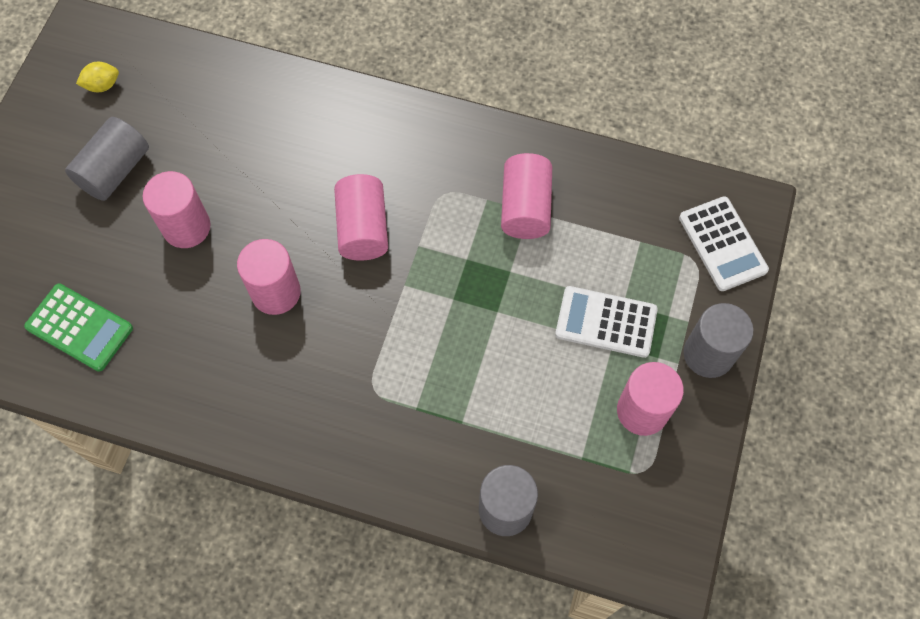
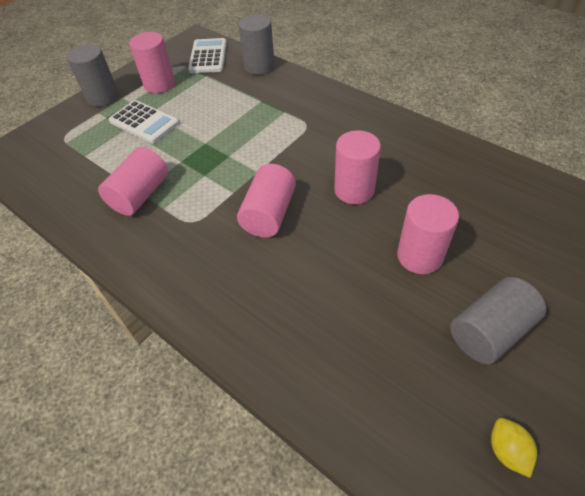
camera: 155 degrees left, 15 degrees down
green calculator [24,284,133,372] -> none
yellow lemon [76,62,119,92] -> yellow lemon turned 75 degrees clockwise [491,418,537,478]
white calculator [679,196,769,291] -> white calculator moved to [188,38,227,73]

